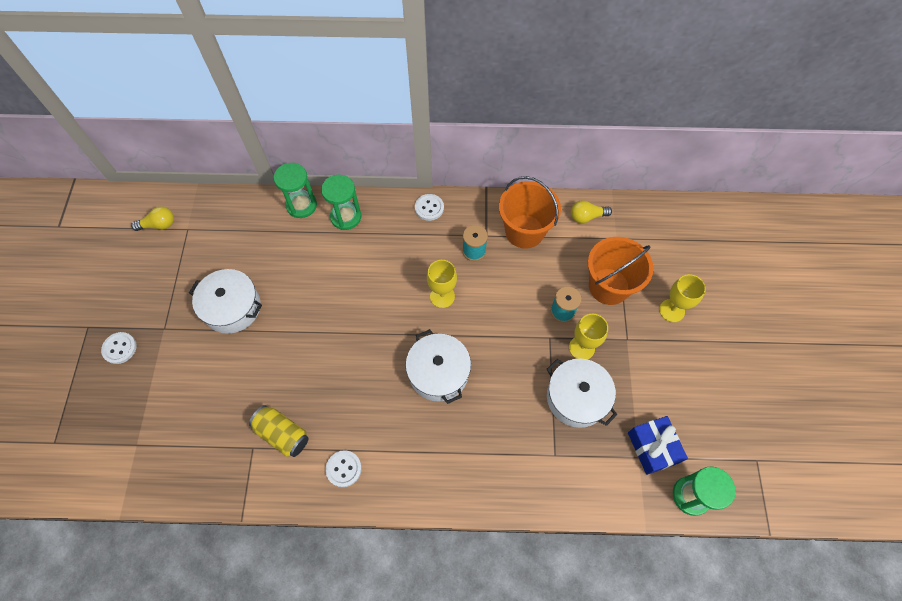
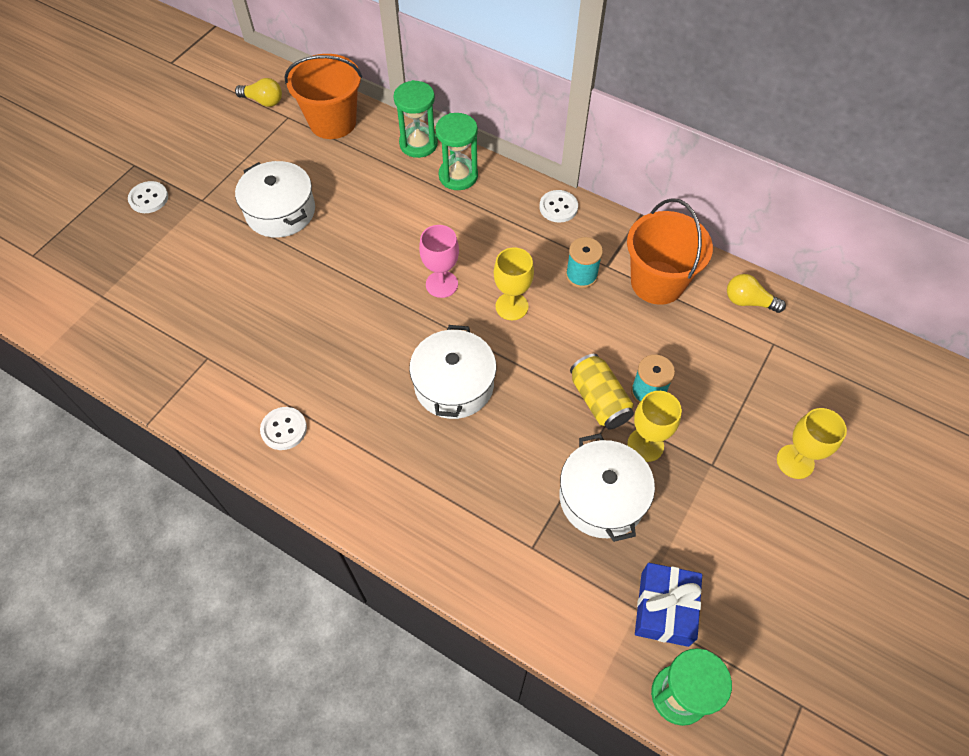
camera: 30 degrees right, 5 degrees down
yellow can [249,405,309,457] -> yellow can moved to [570,354,634,429]
orange bucket [588,237,653,305] -> orange bucket moved to [284,54,362,139]
none -> pink goblet [419,225,459,298]

